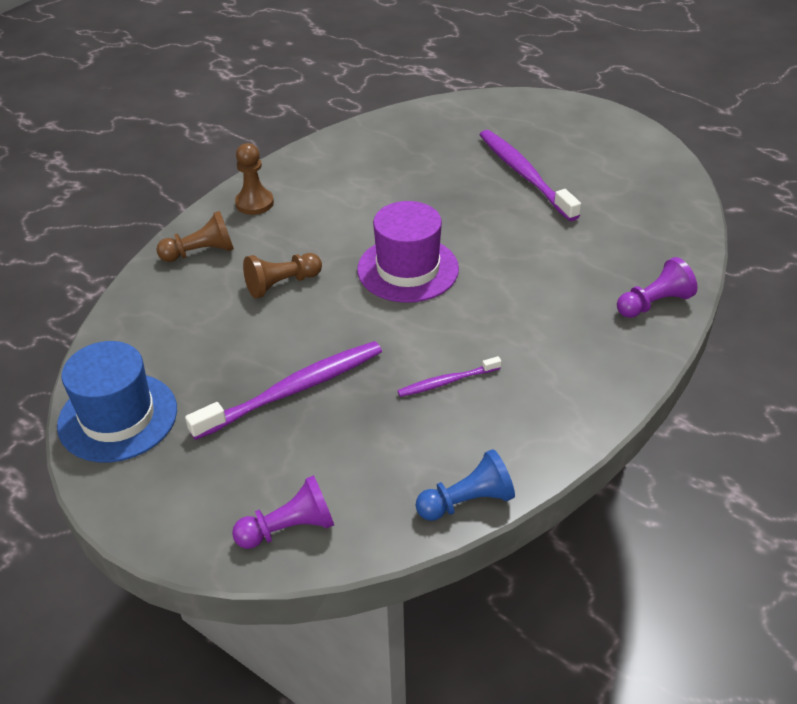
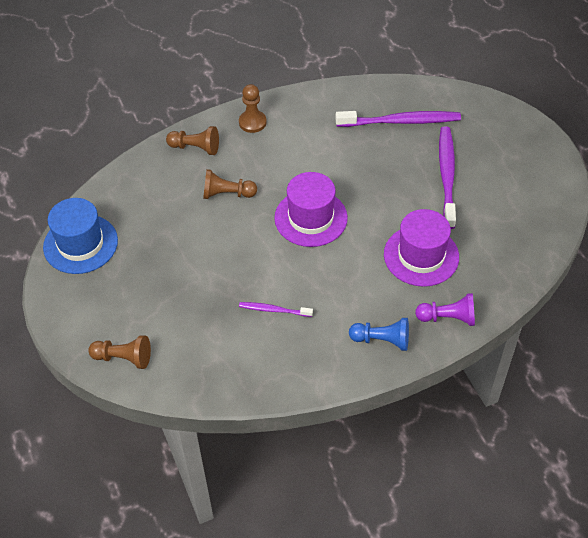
camera: 30 degrees right, 10 degrees up
purple toothbrush [185,341,382,440] -> purple toothbrush moved to [336,111,461,127]
purple pawn [232,475,334,549] -> brown pawn [88,335,151,369]
blue pawn [415,449,515,521] -> blue pawn moved to [349,318,409,351]
none -> purple hat [384,209,459,287]

